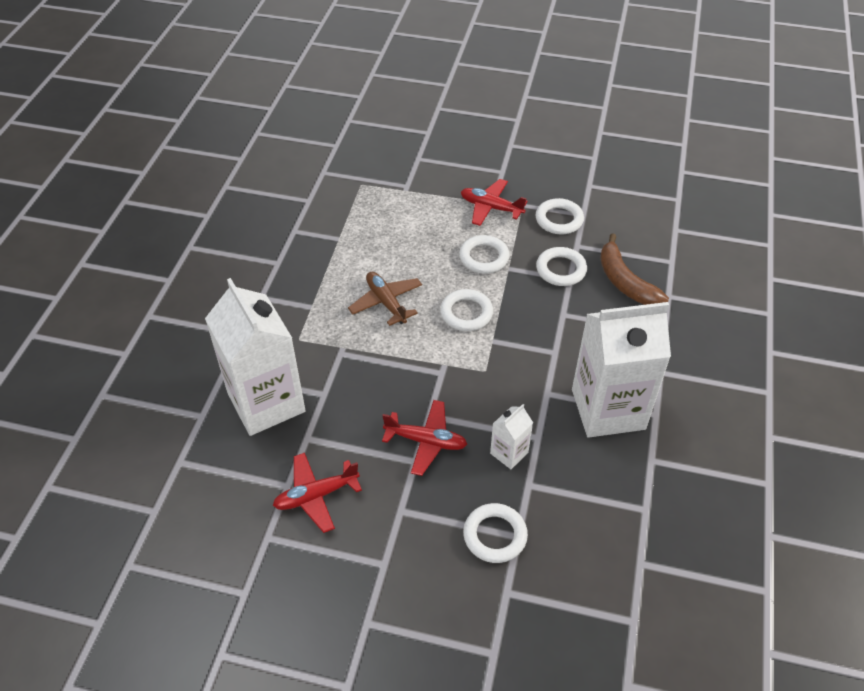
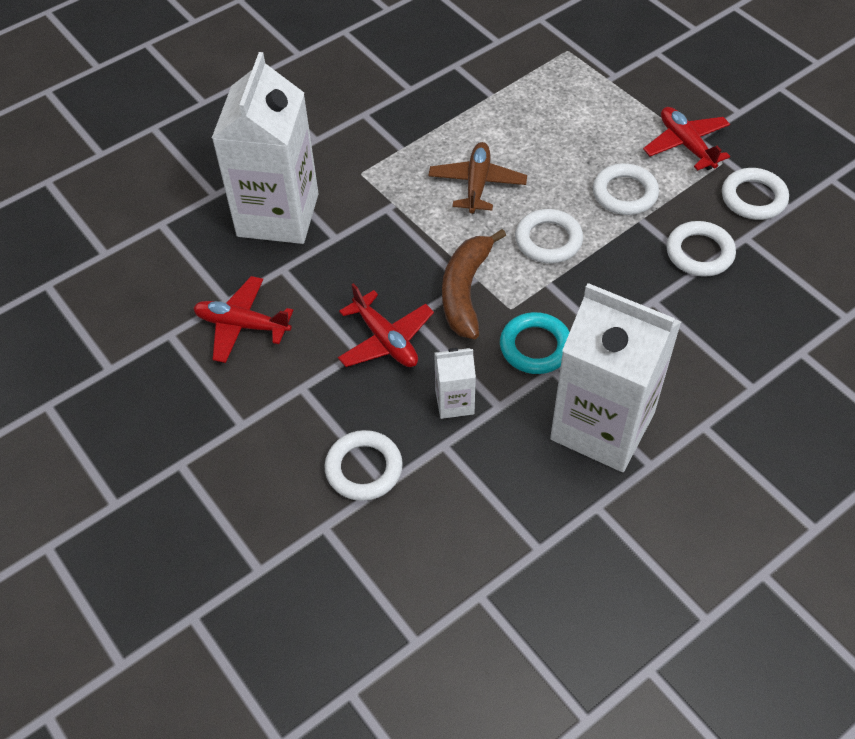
camera: 40 degrees right, 5 degrees up
brown banana [600,233,669,305] -> brown banana moved to [442,229,506,339]
none -> turquoise ring [500,312,570,374]

